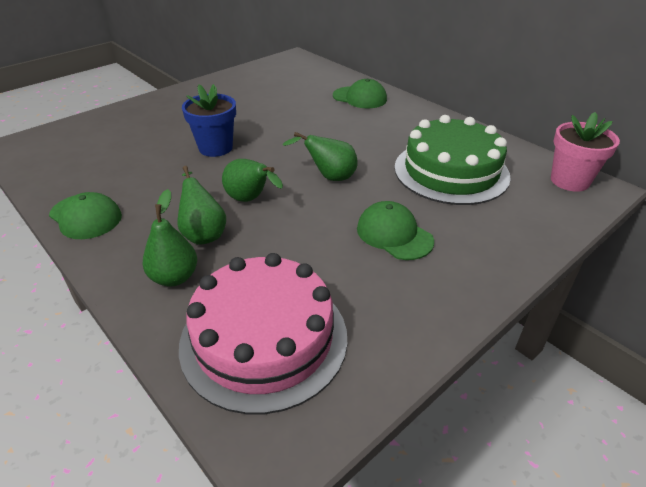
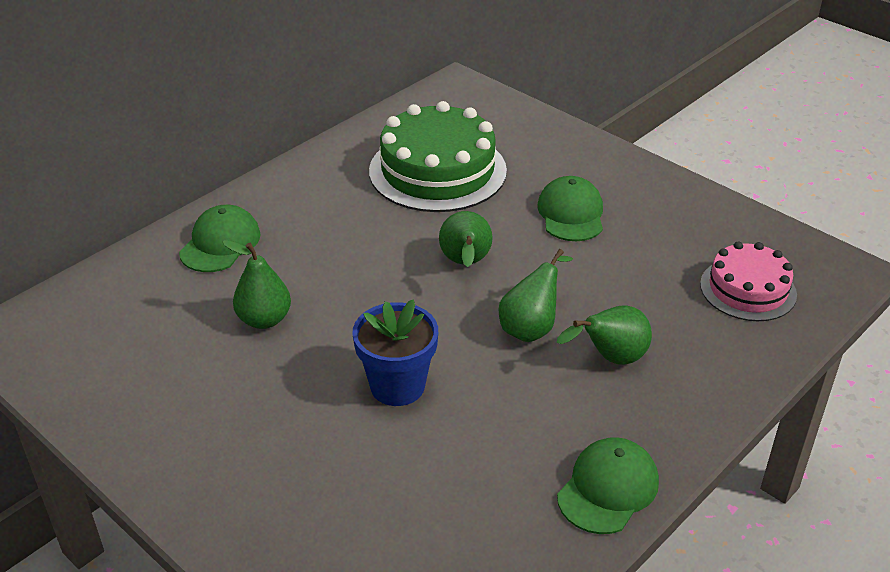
camera: 95 degrees left, 0 degrees up
green pear [142,189,197,287] -> green pear moved to [222,240,291,329]
pink cake [179,253,347,414] -> pink cake [700,241,797,321], size x0.60
green cap [357,201,434,260] -> green cap turned 135 degrees clockwise [537,176,603,241]
pink flower pot [551,112,620,192] -> none

